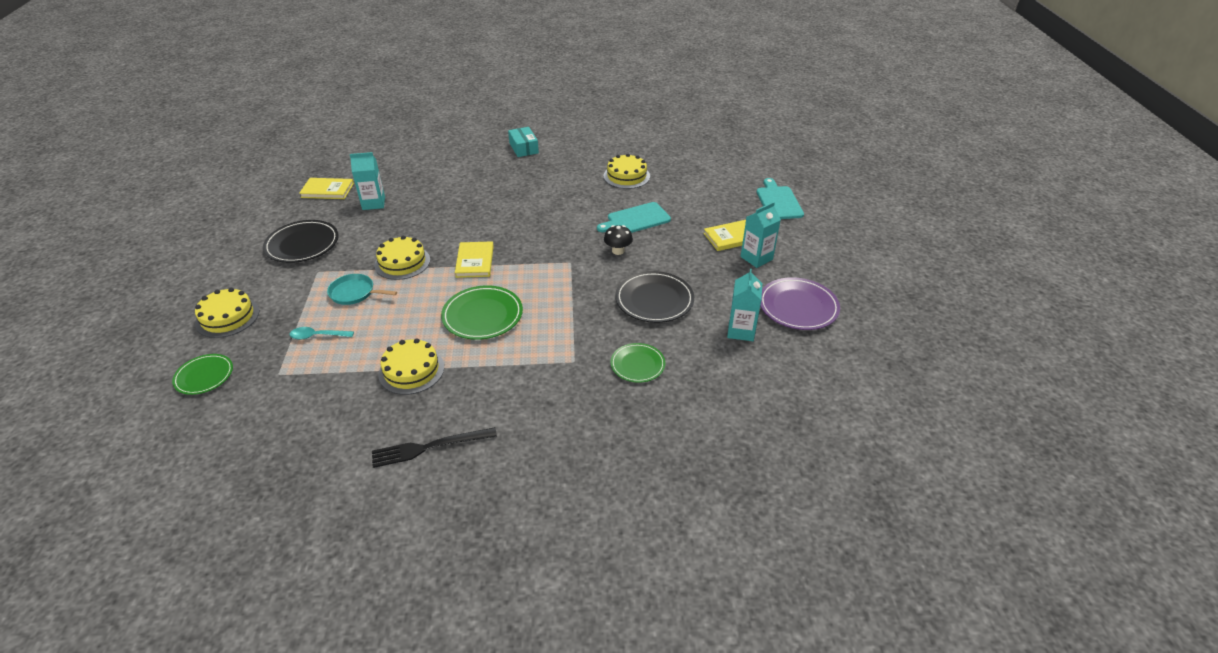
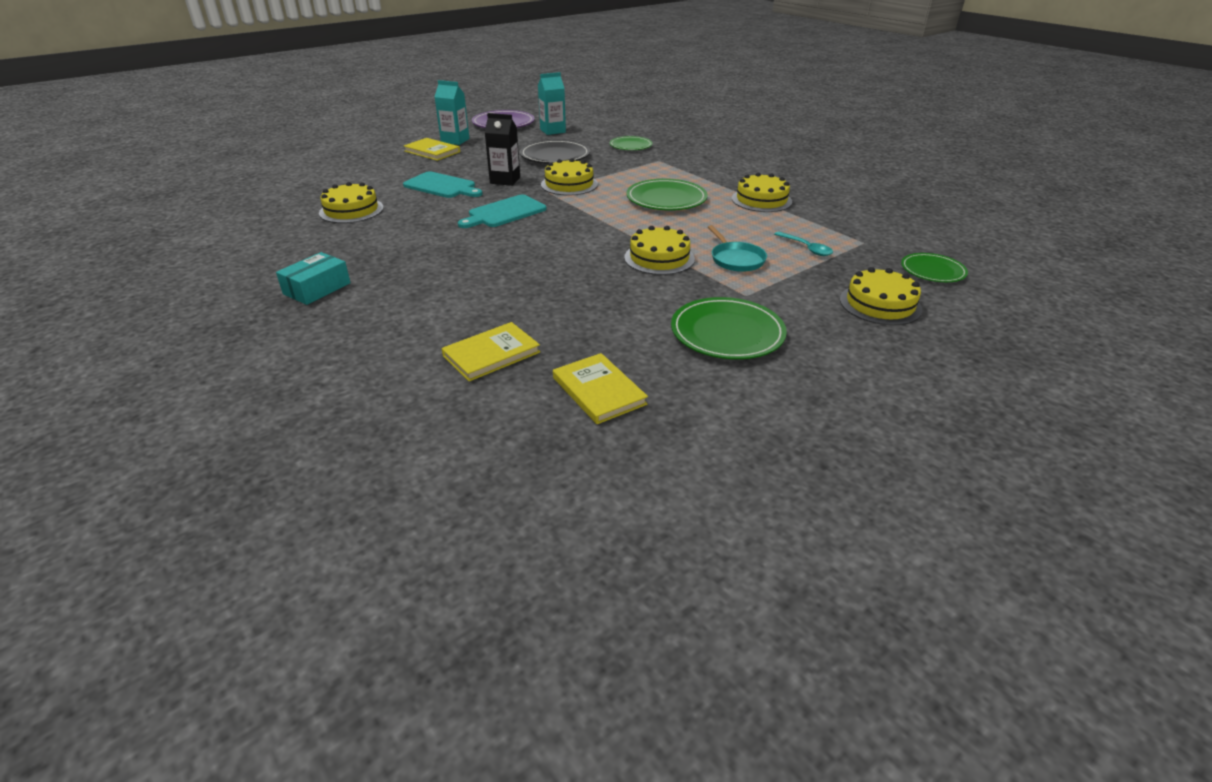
camera: 125 degrees left, 5 degrees down
black plate [263,220,339,263] -> green plate [671,297,787,359]
turquoise carton [350,152,385,210] -> none
black fork [372,427,497,468] -> none
yellow book [455,241,494,278] -> yellow book moved to [441,322,540,381]
black mushroom [604,225,633,255] -> black carton [485,113,520,186]
turquoise cutting board [757,178,804,219] -> turquoise cutting board moved to [458,195,547,228]
none -> yellow cake [541,158,598,196]

